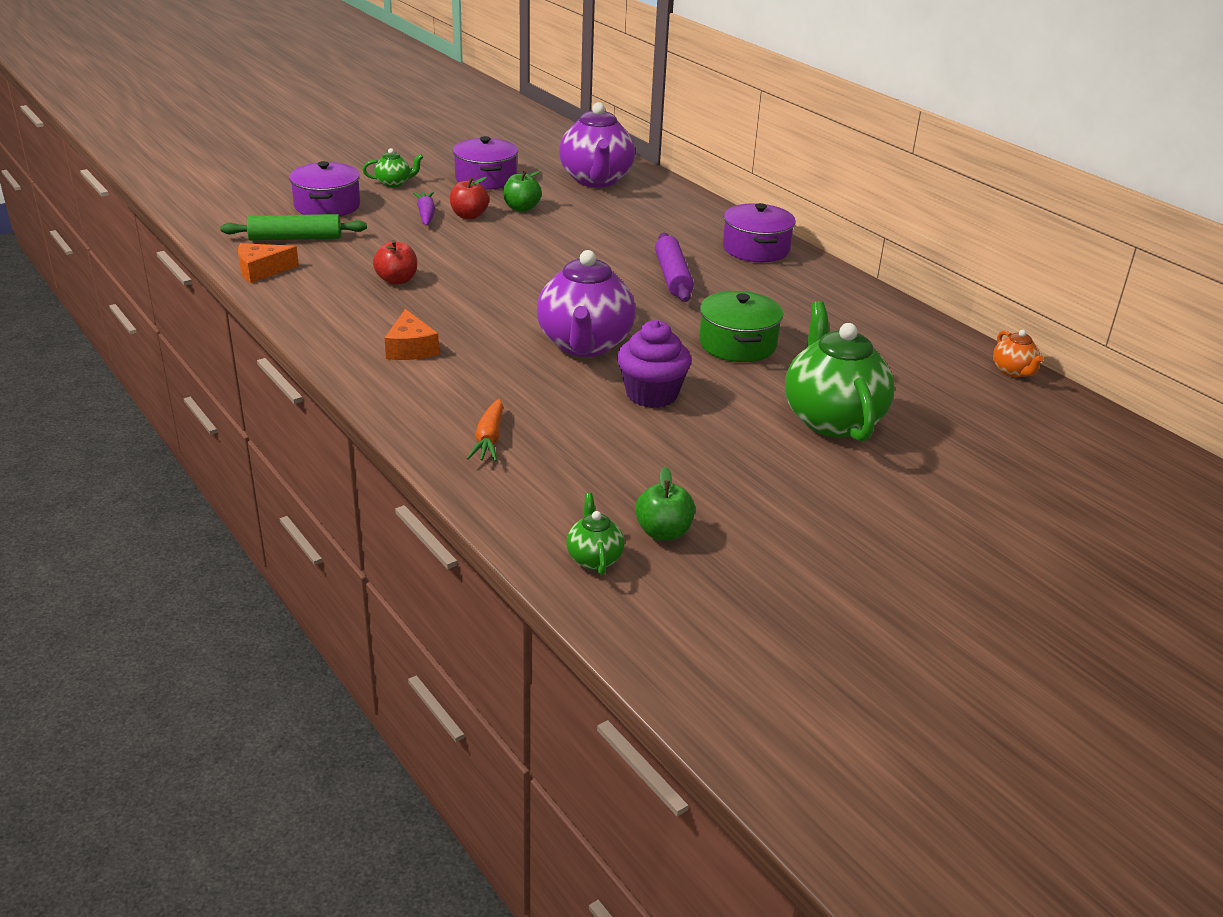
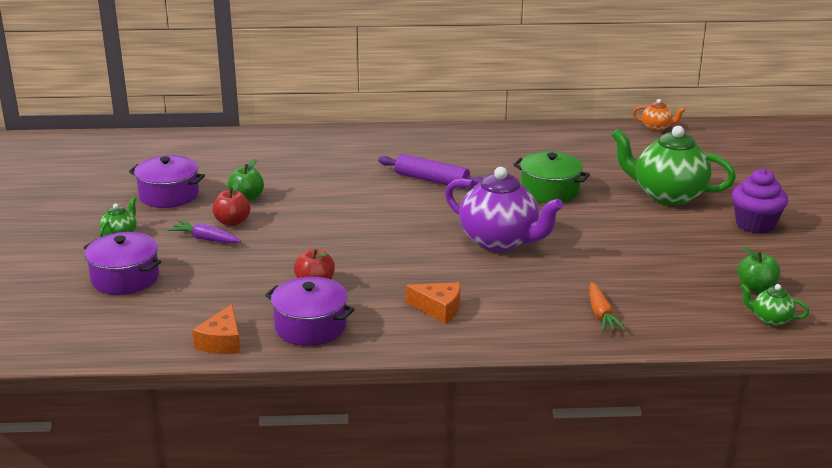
camera: 55 degrees left, 5 degrees down
green rolling pin [220,214,367,241] -> none
orange carrot [466,399,503,462] -> orange carrot turned 45 degrees clockwise [589,282,625,332]
purple teapot [559,102,635,187] -> none
purple cupcake [617,320,691,408] -> purple cupcake moved to [732,169,788,234]
purple pot [723,203,796,262] -> purple pot moved to [265,277,355,346]

